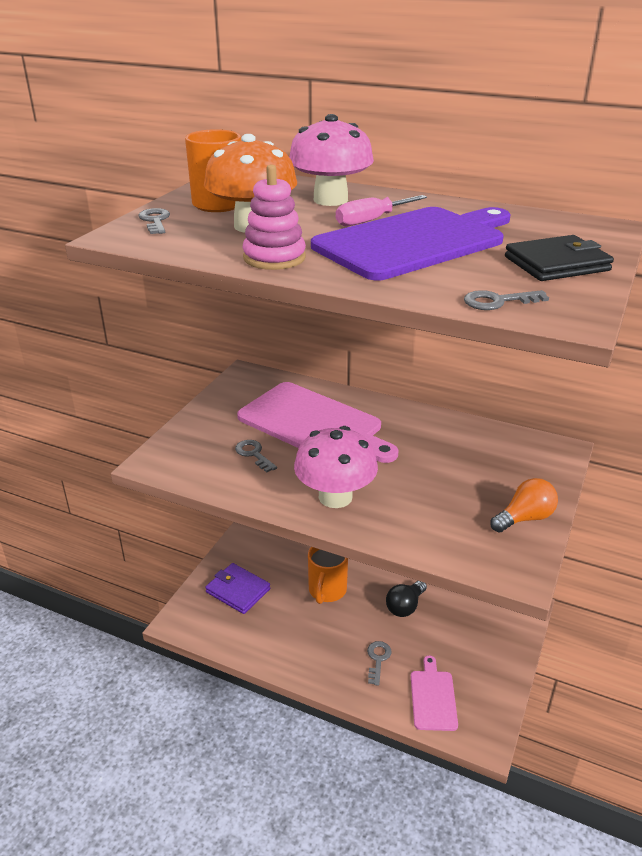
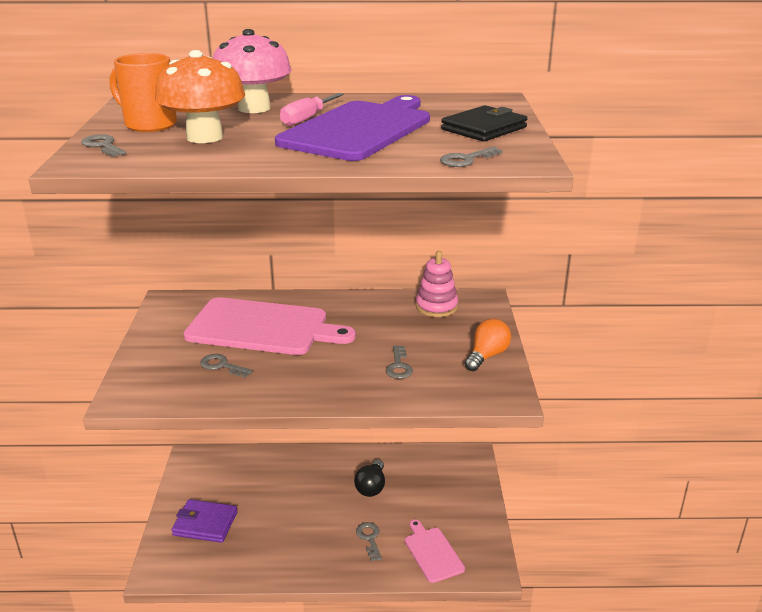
camera: 25 degrees left, 5 degrees down
pink stacking toy [243,164,306,270] -> pink stacking toy moved to [416,251,458,317]
pink mushroom [294,426,378,508] -> none
orange mug [308,547,348,604] -> none
none -> grey key [386,345,413,379]

